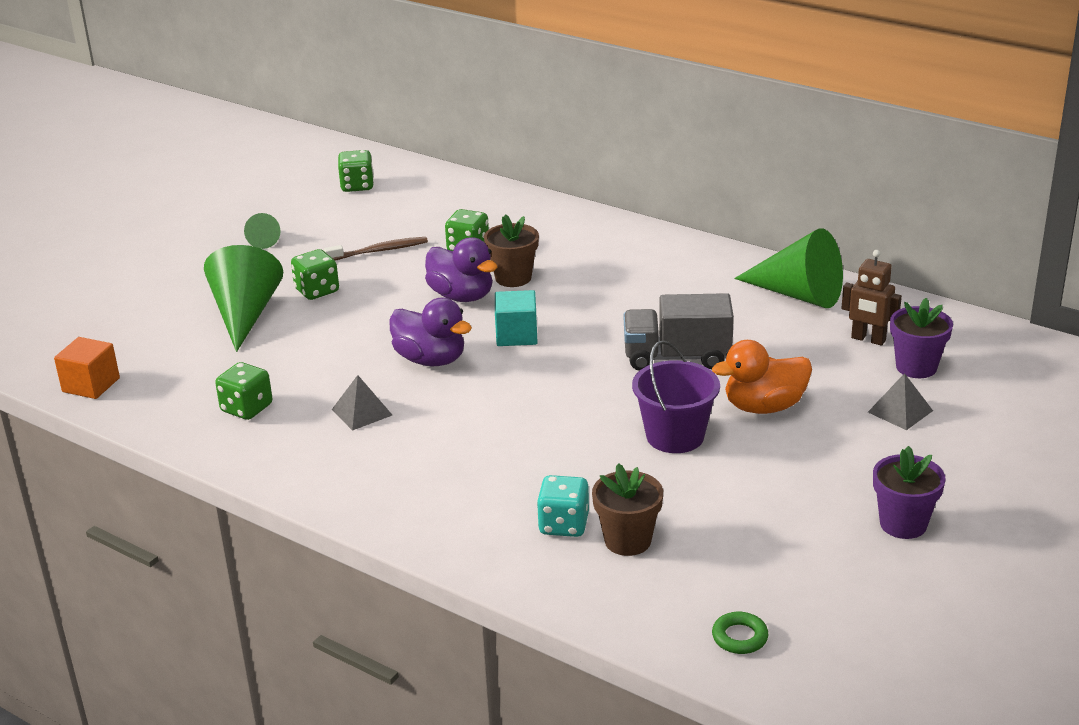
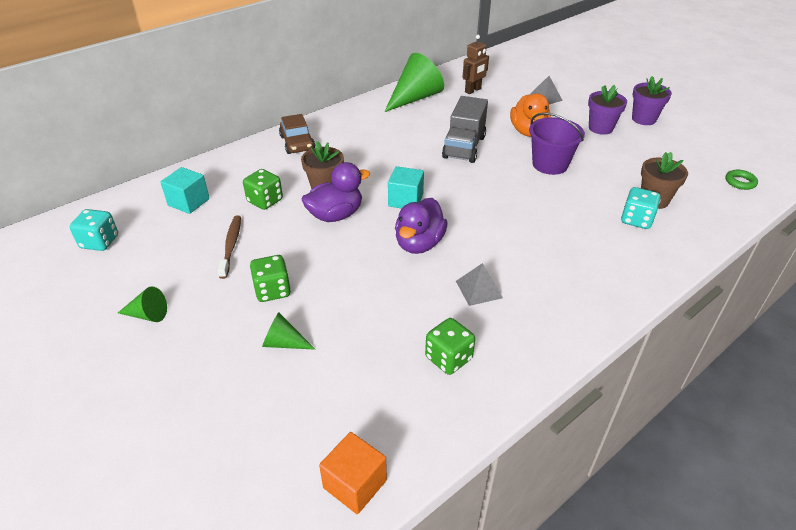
camera: 75 degrees left, 10 degrees up
green cone [204,245,283,352] -> green cone [262,312,315,350], size x0.49
green dice [338,150,374,192] -> turquoise dice [69,209,118,251]
purple duck [389,298,472,366] -> purple duck turned 150 degrees clockwise [395,198,448,254]
purple flower pot [890,298,953,378] -> purple flower pot moved to [588,85,627,135]
none -> turquoise cube [160,167,210,214]
none -> brown car [279,114,315,154]

